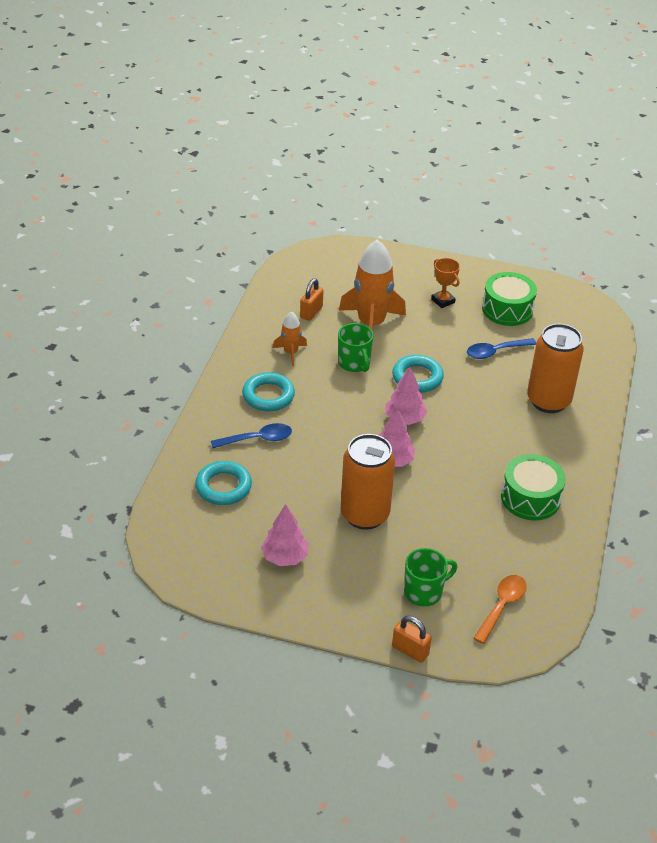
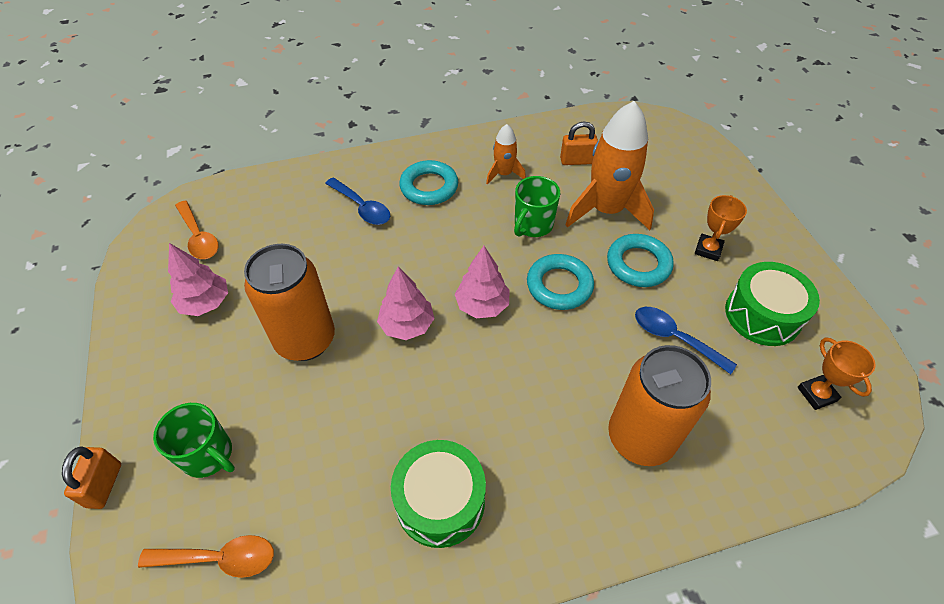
camera: 60 degrees right, 10 degrees up
turquoise ring [195,461,252,505] -> turquoise ring moved to [607,234,674,287]
none -> orange spoon [175,200,218,259]
none -> orange trophy [797,337,876,410]

